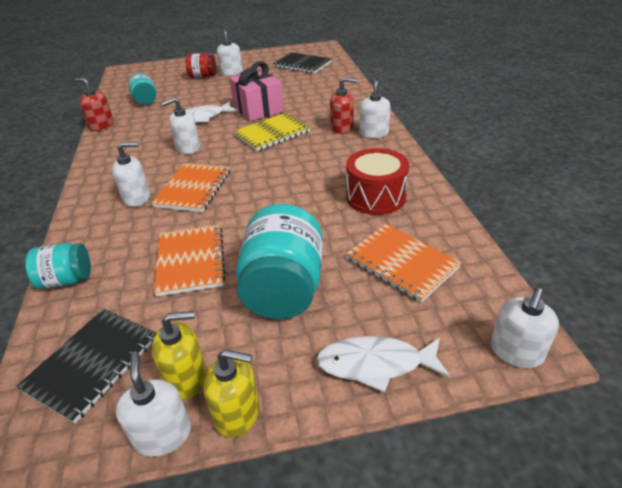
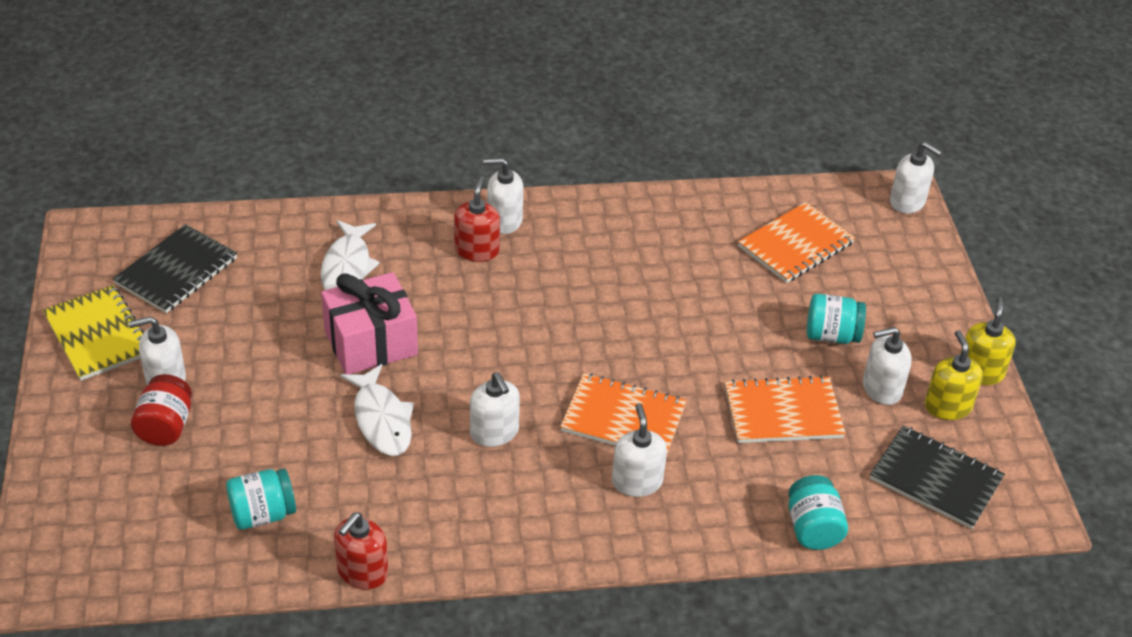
camera: 90 degrees left, 5 degrees up
white soap dispenser [116,351,191,457] -> white soap dispenser moved to [863,327,912,405]
yellow notebook [233,113,310,151] -> yellow notebook moved to [43,285,144,381]
turquoise jar [236,204,323,319] -> turquoise jar [807,294,866,344], size x0.56
white fish [316,336,450,393] -> white fish moved to [321,220,380,290]
red drum [346,148,409,215] -> none

